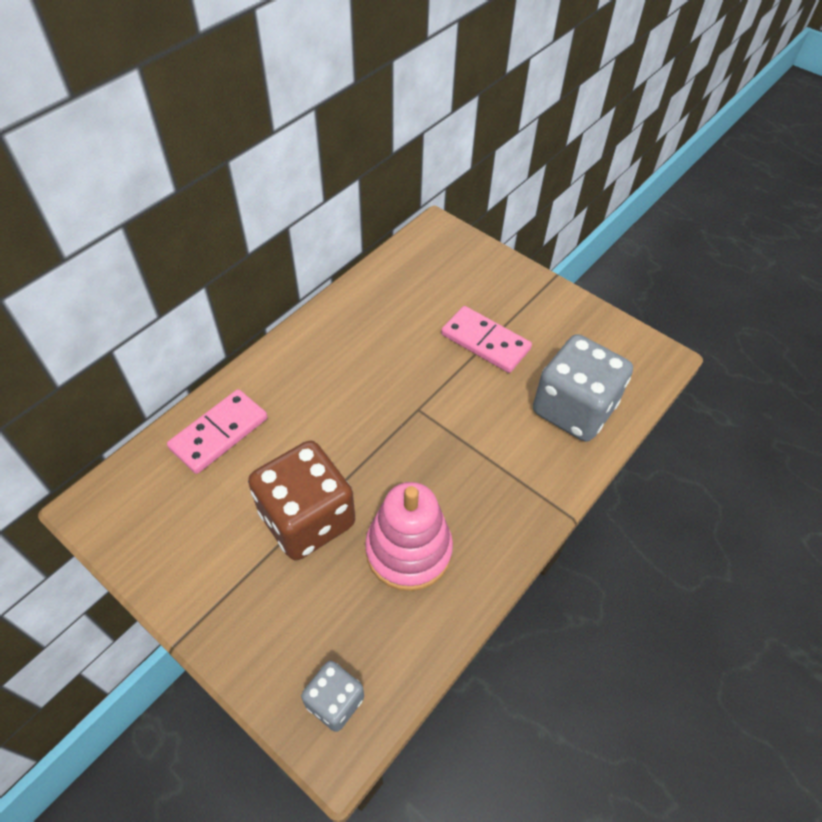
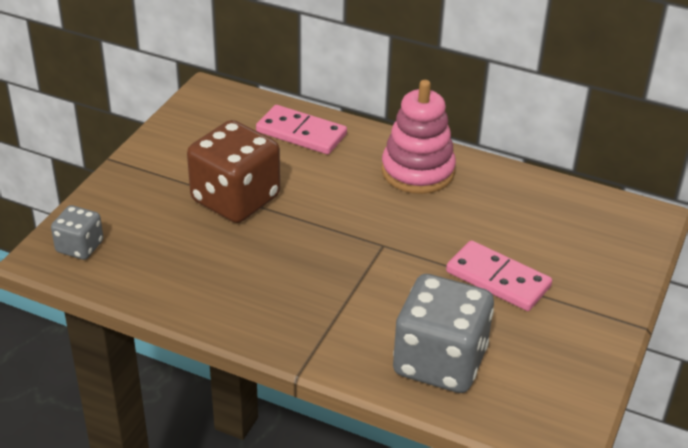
camera: 75 degrees right, 15 degrees down
pink stacking toy [365,482,453,591] -> pink stacking toy moved to [381,80,456,194]
pink domino [441,306,532,373] -> pink domino turned 75 degrees counterclockwise [446,240,552,311]

